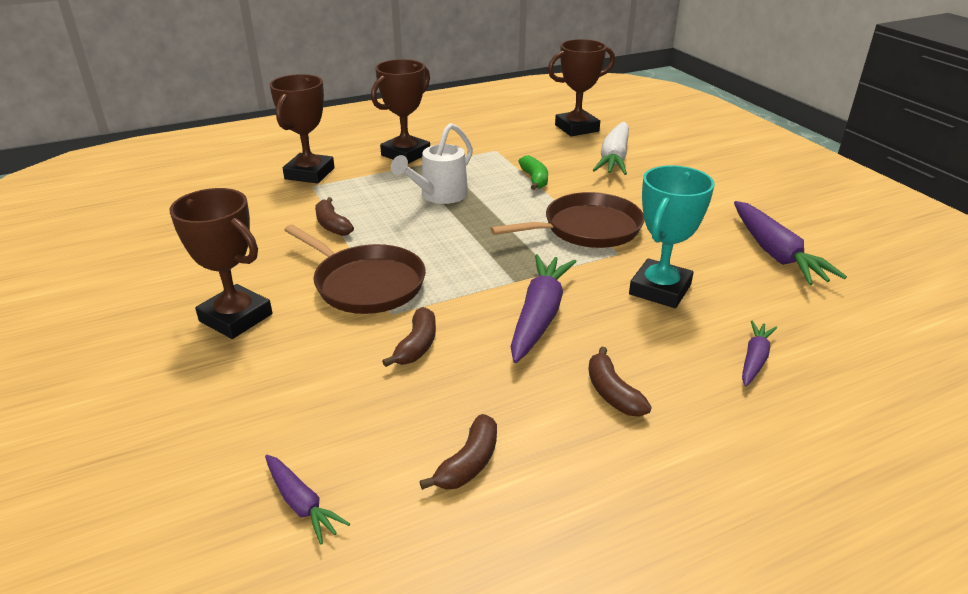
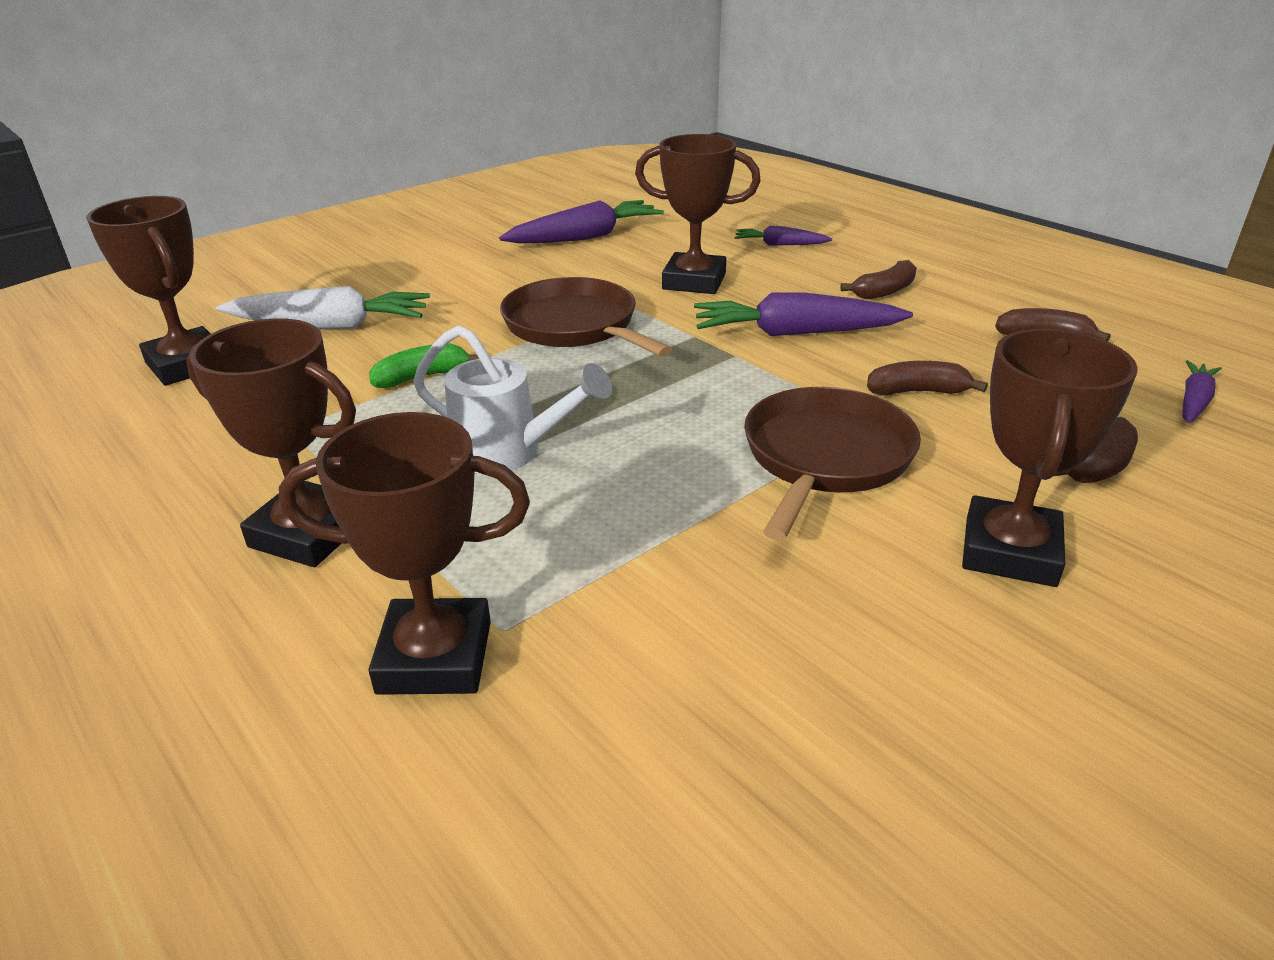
camera: 105 degrees left, 0 degrees up
brown banana [315,197,354,236] -> brown banana moved to [1055,417,1138,483]
turquoise trophy [629,165,715,308] -> brown trophy [635,134,761,294]

